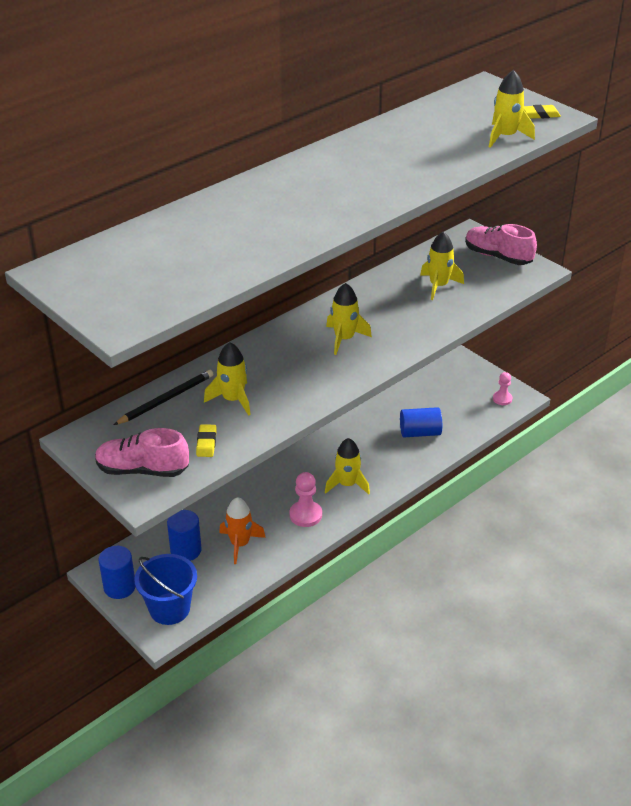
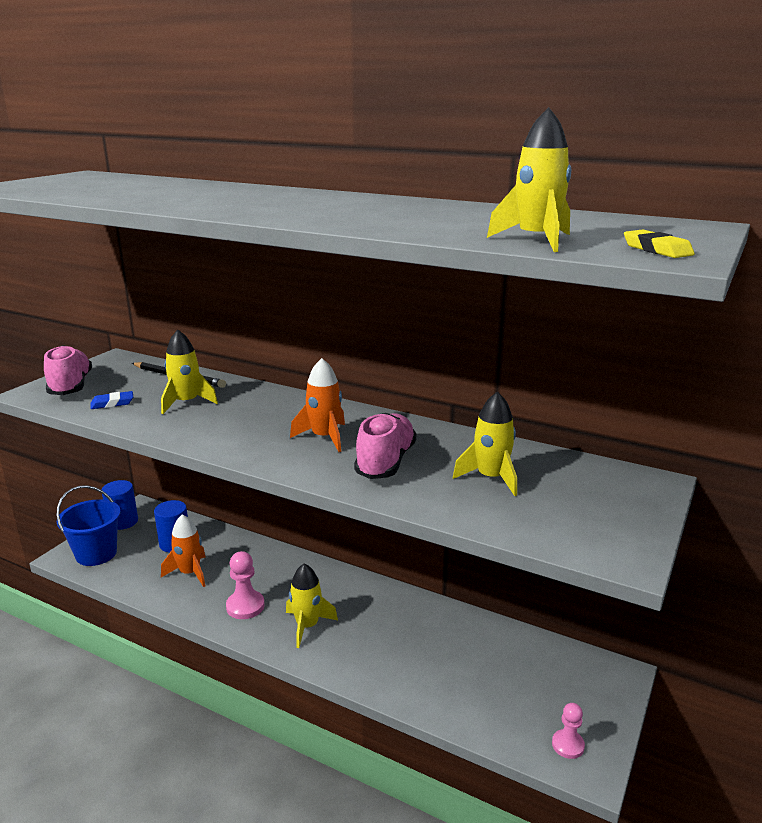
camera: 70 degrees right, 15 degrees down
yellow eraser [196,425,216,457] -> blue eraser [90,391,133,409]
yellow rocket [326,283,372,355] -> orange rocket [290,358,345,452]
blue cylinder [400,407,442,437] -> none
pink shoe [465,224,537,265] -> pink shoe moved to [354,413,417,479]

